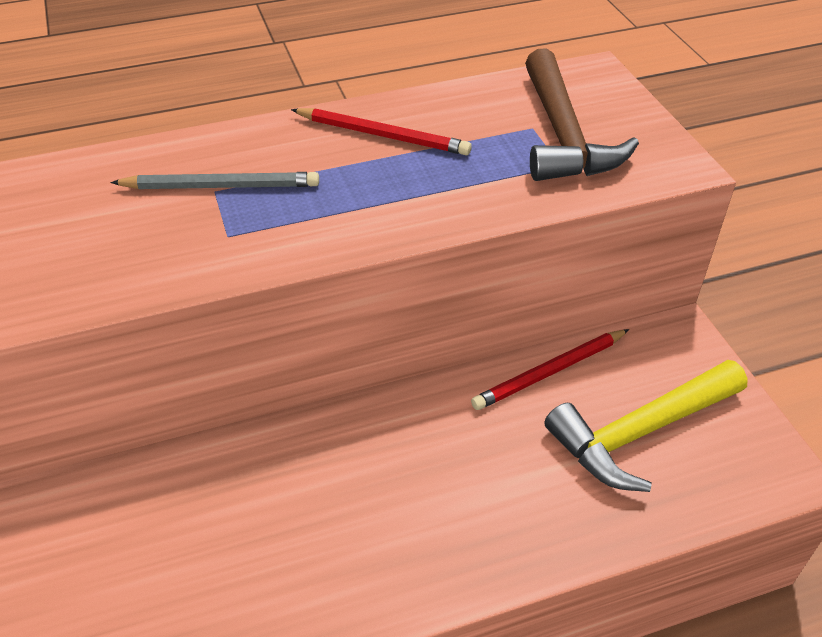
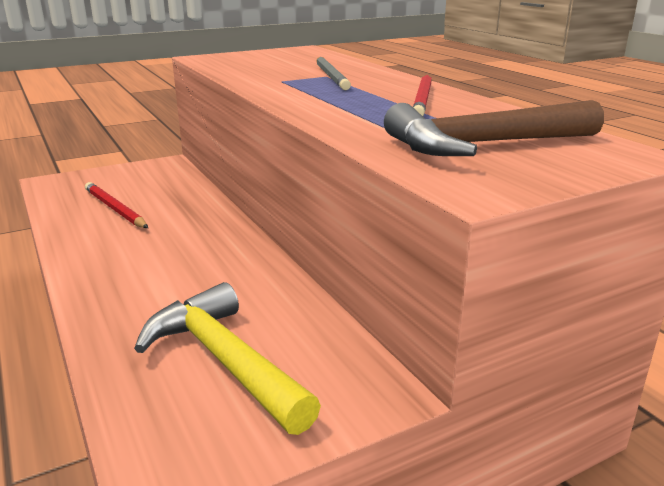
camera: 80 degrees right, 20 degrees down
red pencil [471,329,629,410] -> red pencil moved to [85,182,148,228]

